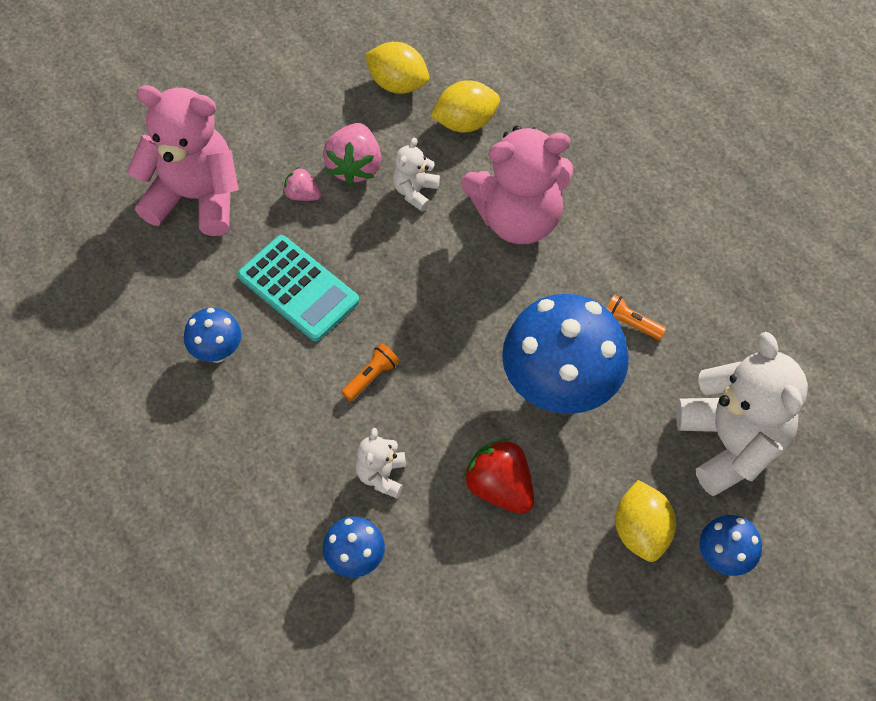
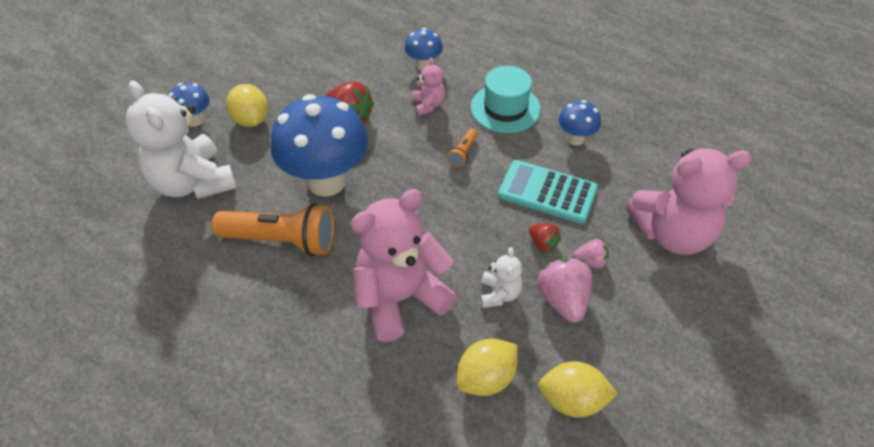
camera: 160 degrees right, 10 degrees down
white teddy bear [356,428,406,498] -> pink teddy bear [412,58,445,116]
orange flashlight [606,294,666,340] -> orange flashlight [212,203,334,256], size x2.23
none -> turquoise hat [471,66,541,133]
none -> red strawberry [529,223,561,252]

